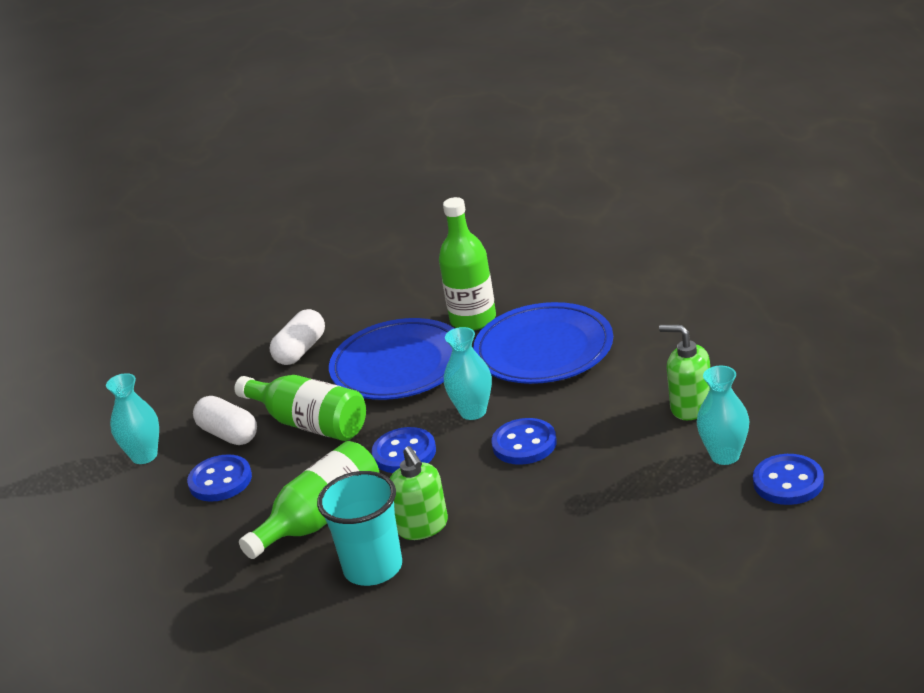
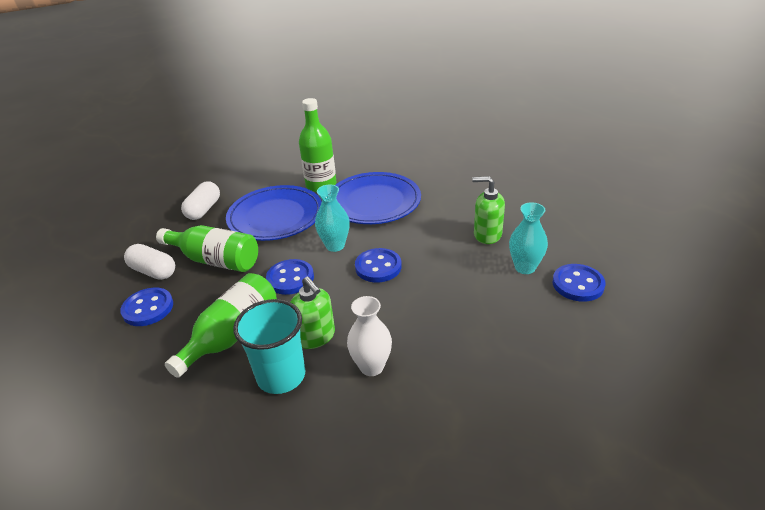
camera: 15 degrees left, 5 degrees up
turquoise vase [106,373,159,464] -> none
none -> white vase [347,296,392,376]

